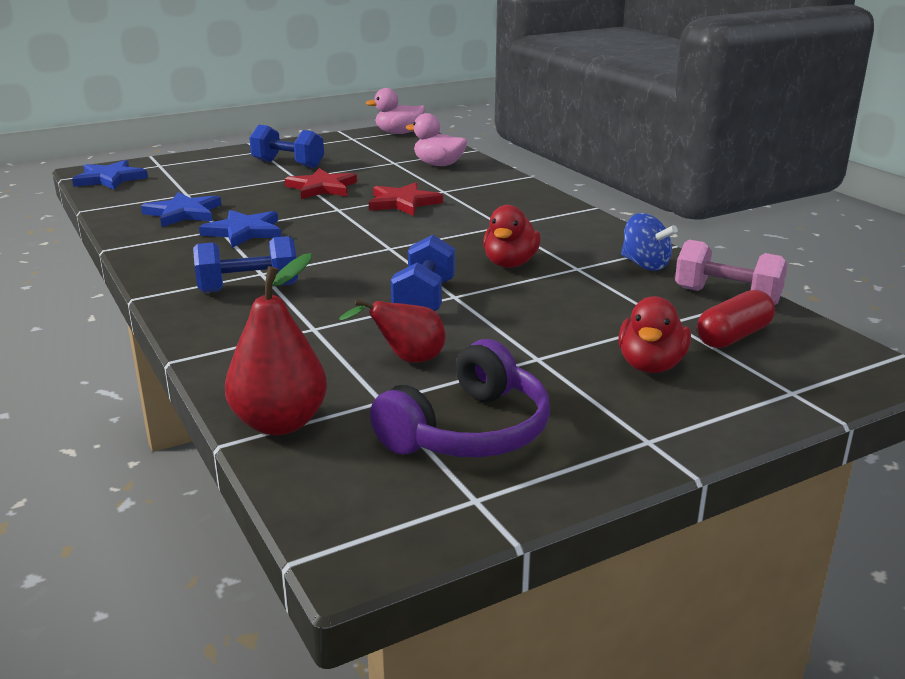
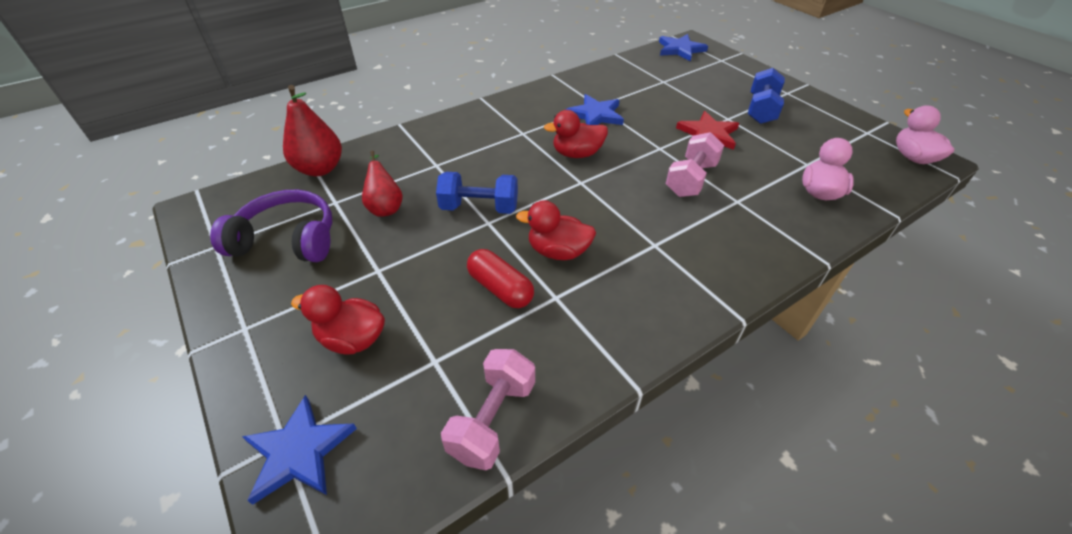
camera: 85 degrees right, 20 degrees up
blue star [141,192,221,227] -> blue star moved to [242,395,357,505]
blue dumbbell [193,236,298,293] -> none
red star [369,182,443,216] -> pink dumbbell [666,132,724,197]
purple headphones [370,339,550,457] -> purple headphones turned 150 degrees clockwise [210,190,332,262]
blue spinning top [621,213,678,271] -> none
red capsule [697,290,775,348] -> red capsule moved to [467,249,534,308]
none -> red duck [544,110,608,158]

